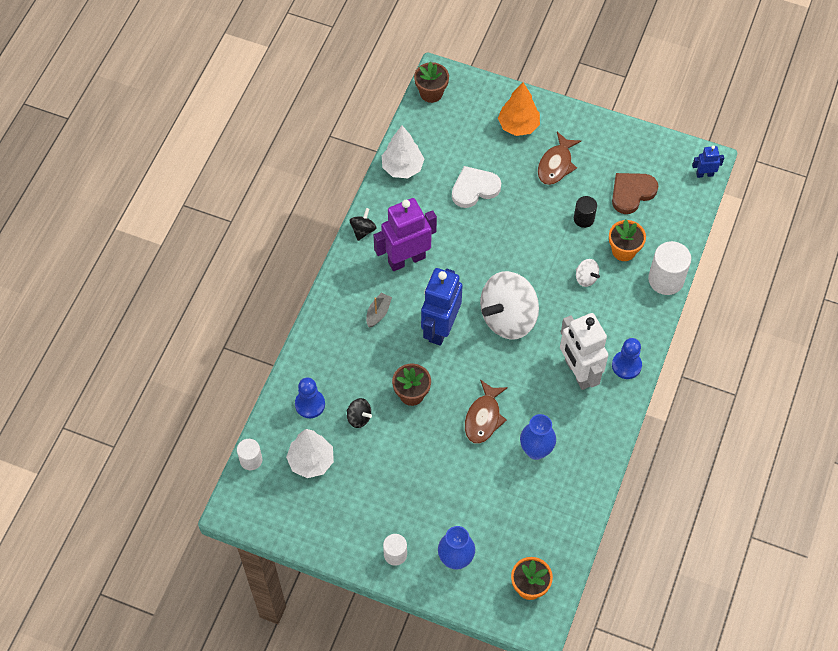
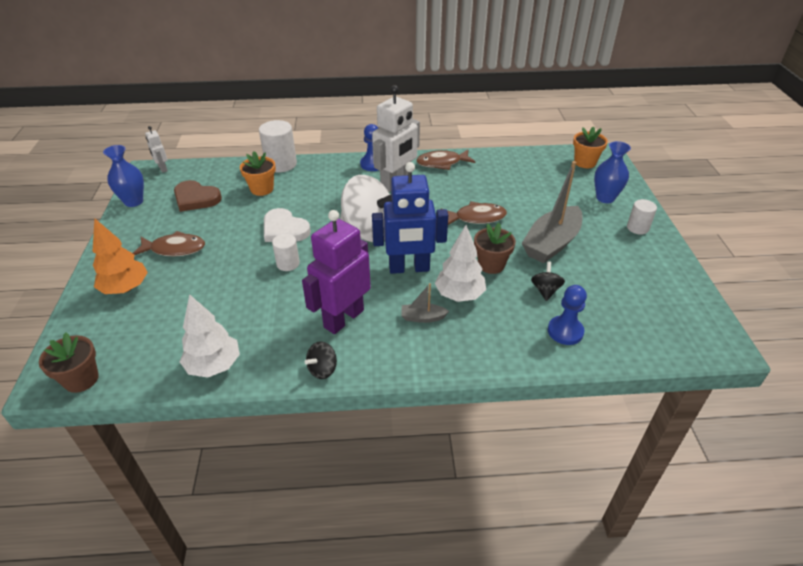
camera: 115 degrees left, 20 degrees down
white cylinder [237,439,262,470] -> white cylinder moved to [272,234,300,271]
white tree [286,429,334,478] -> white tree moved to [435,225,486,302]
black spinning top [350,208,377,241] -> black spinning top turned 45 degrees counterclockwise [305,341,337,379]
purple robot [373,198,437,271] -> purple robot turned 90 degrees clockwise [302,210,371,334]
white heart [452,166,501,208] -> white heart moved to [264,208,311,242]
blue vase [520,414,556,460] -> blue vase moved to [103,145,144,207]
black cylinder [574,196,597,228] -> none
white spinning top [576,259,600,287] -> none
blue robot [692,145,724,178] -> white robot [145,126,168,173]
none -> brown fish [416,149,476,170]
none -> grey boat [521,161,583,263]

